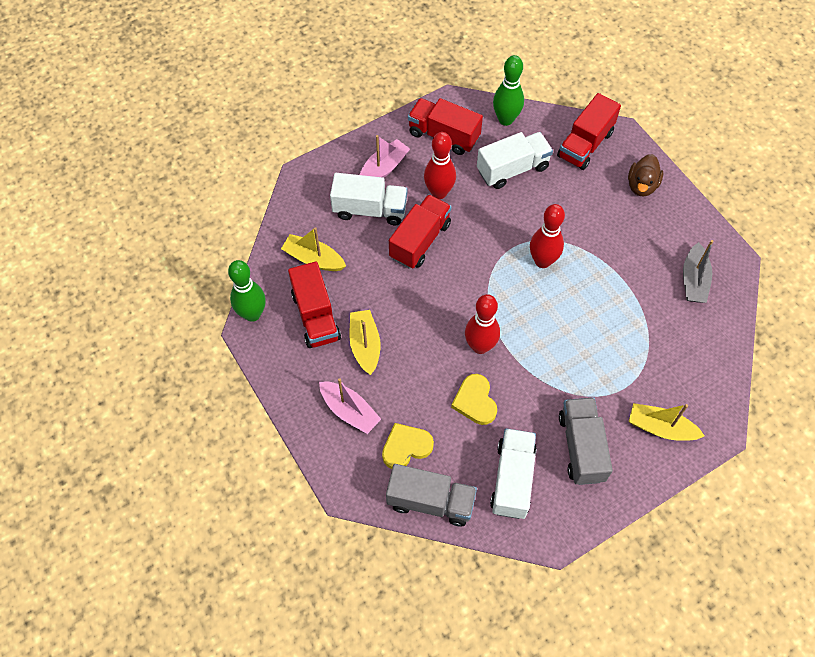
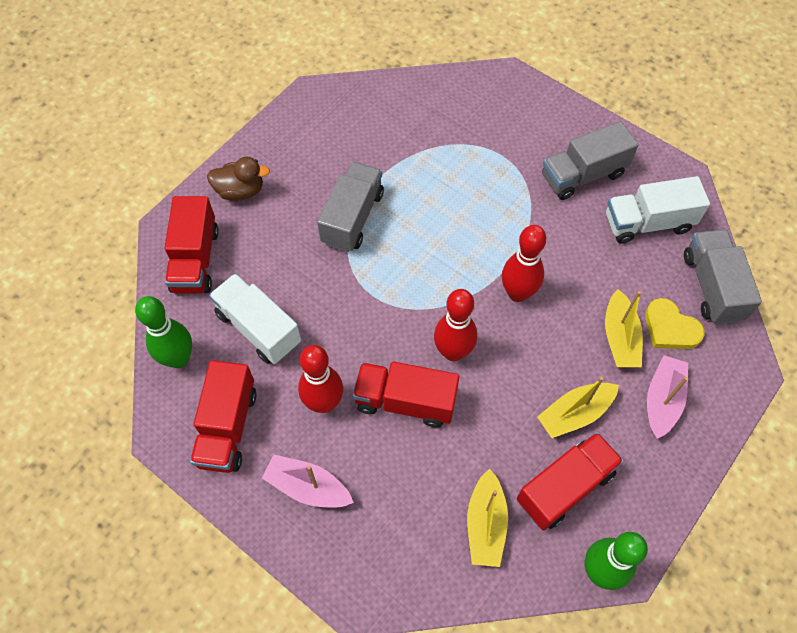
camera: 110 degrees left, 0 degrees up
white truck [330,173,408,225] -> none
yellow heart [451,374,497,425] -> none
red bowling pin [530,204,565,268] -> red bowling pin moved to [434,289,477,361]
red truck [557,93,621,170] -> red truck turned 75 degrees clockwise [165,196,219,293]
yellow boat [629,403,704,441] -> yellow boat moved to [605,289,643,367]
grey boat [683,240,714,303] -> none
none -> grey truck [317,162,384,252]

